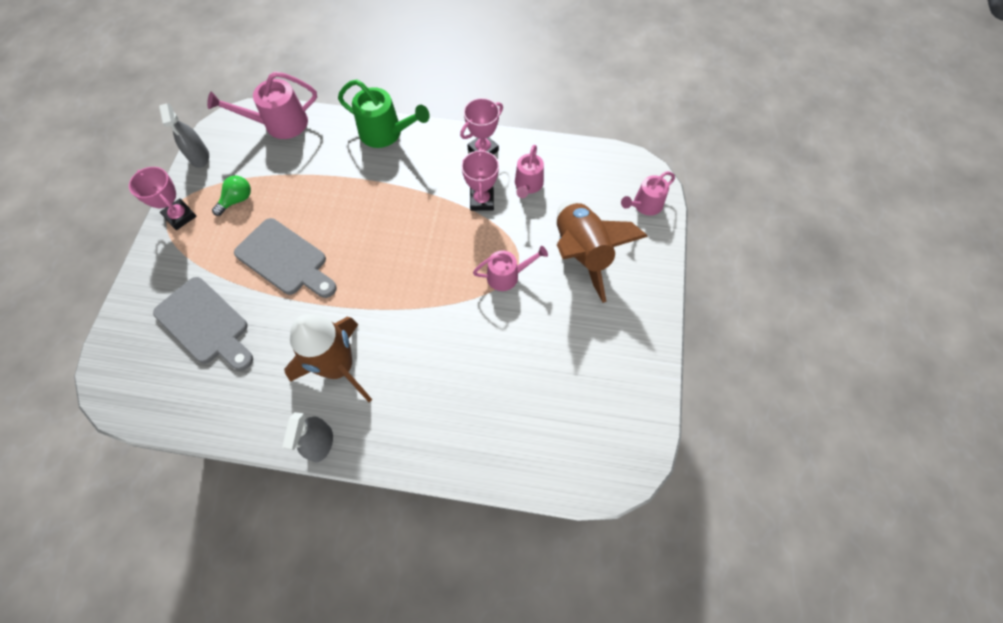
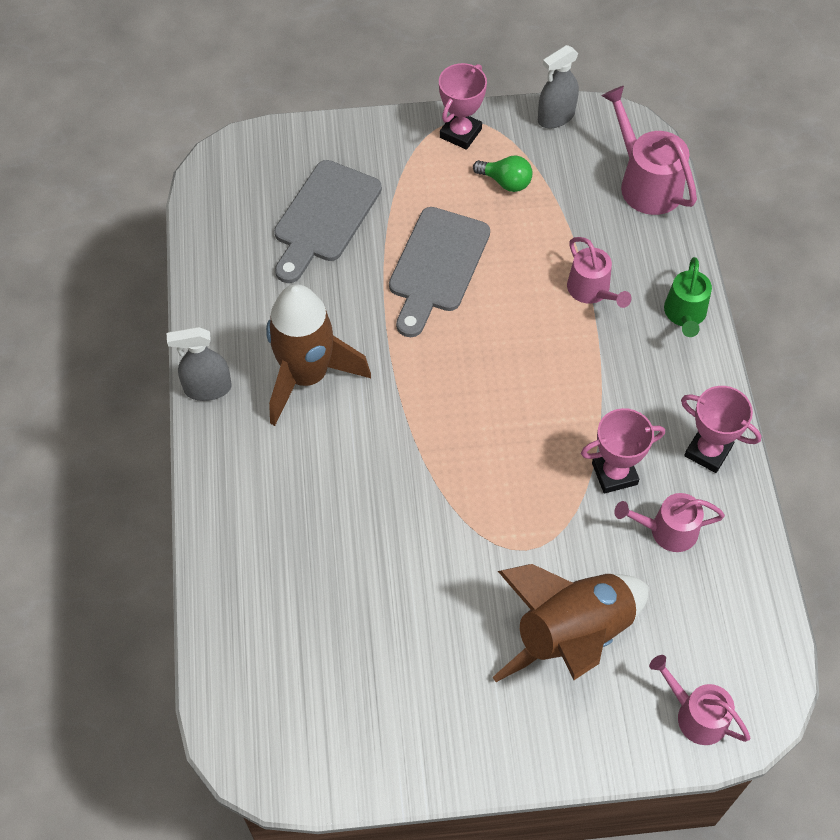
camera: 75 degrees right, 5 degrees down
green watering can [338,80,430,148] -> green watering can [664,257,712,337], size x0.66
pink watering can [473,246,548,291] -> pink watering can moved to [567,237,632,308]

